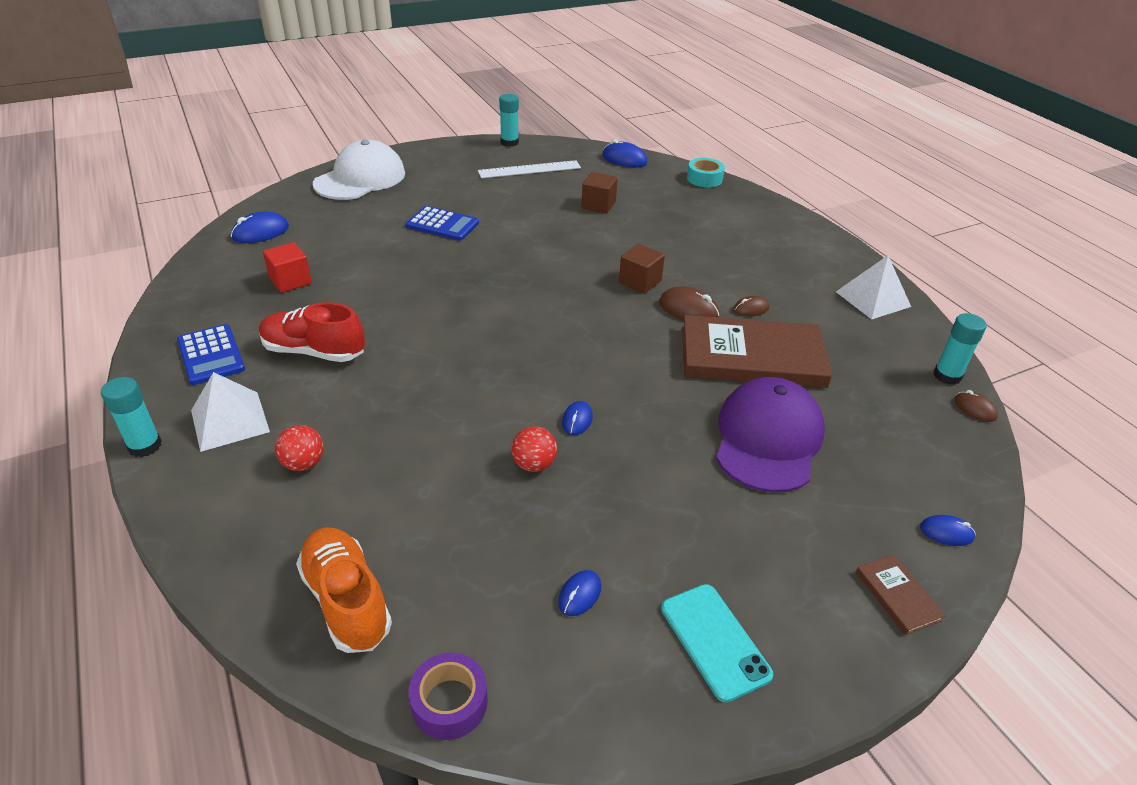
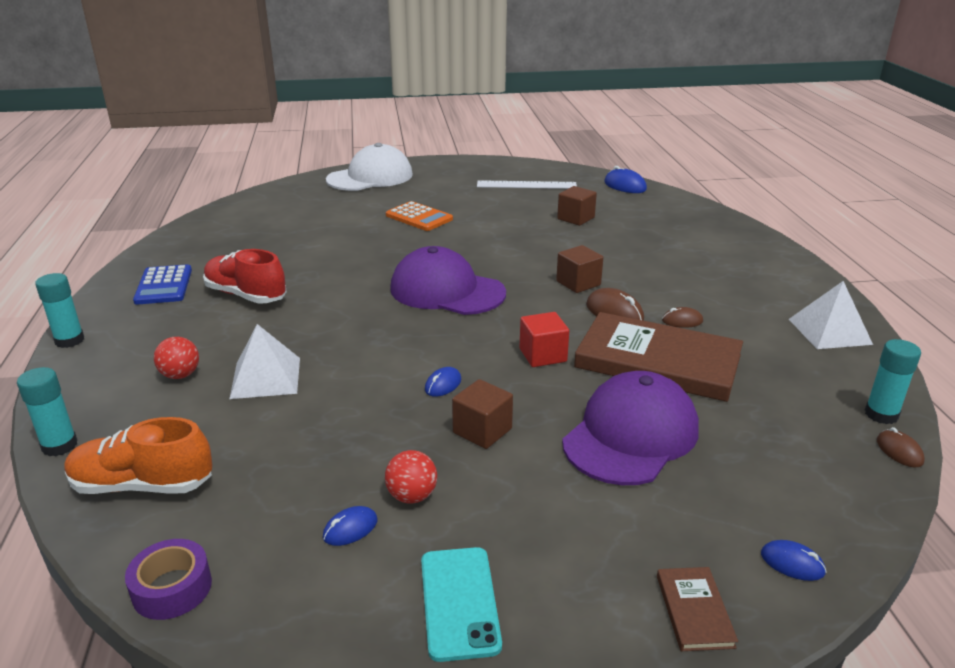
camera: 20 degrees right, 10 degrees down
white pyramid [191,372,270,452] -> white pyramid moved to [229,324,300,399]
blue mouse [231,212,289,243] -> none
red cube [263,242,312,293] -> red cube moved to [520,312,569,367]
orange shoe [296,527,392,653] -> orange shoe turned 75 degrees counterclockwise [64,417,212,494]
blue calculator [406,206,479,241] -> orange calculator [386,201,453,231]
turquoise glue stick [499,94,519,147] -> turquoise glue stick moved to [17,367,78,456]
red ball [512,426,557,472] -> red ball moved to [385,450,437,504]
turquoise tape [687,158,725,187] -> none
none -> purple cap [390,246,506,315]
none -> brown cube [452,379,513,449]

